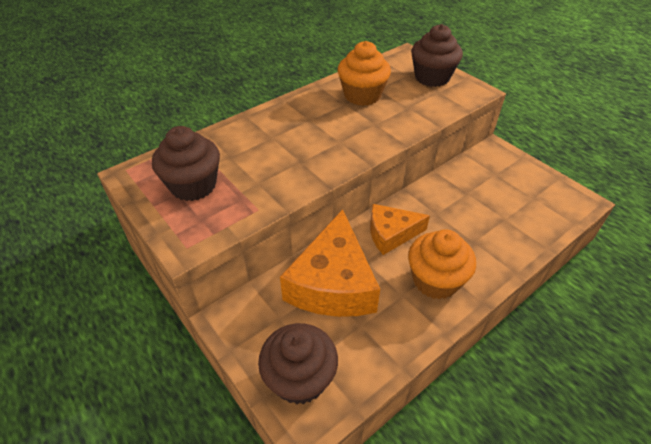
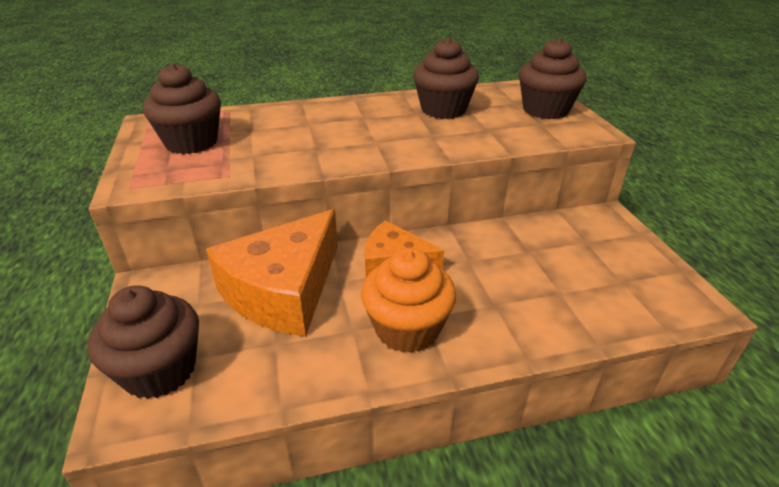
camera: 25 degrees right, 10 degrees down
orange cupcake [337,41,391,106] -> brown cupcake [413,37,479,119]

